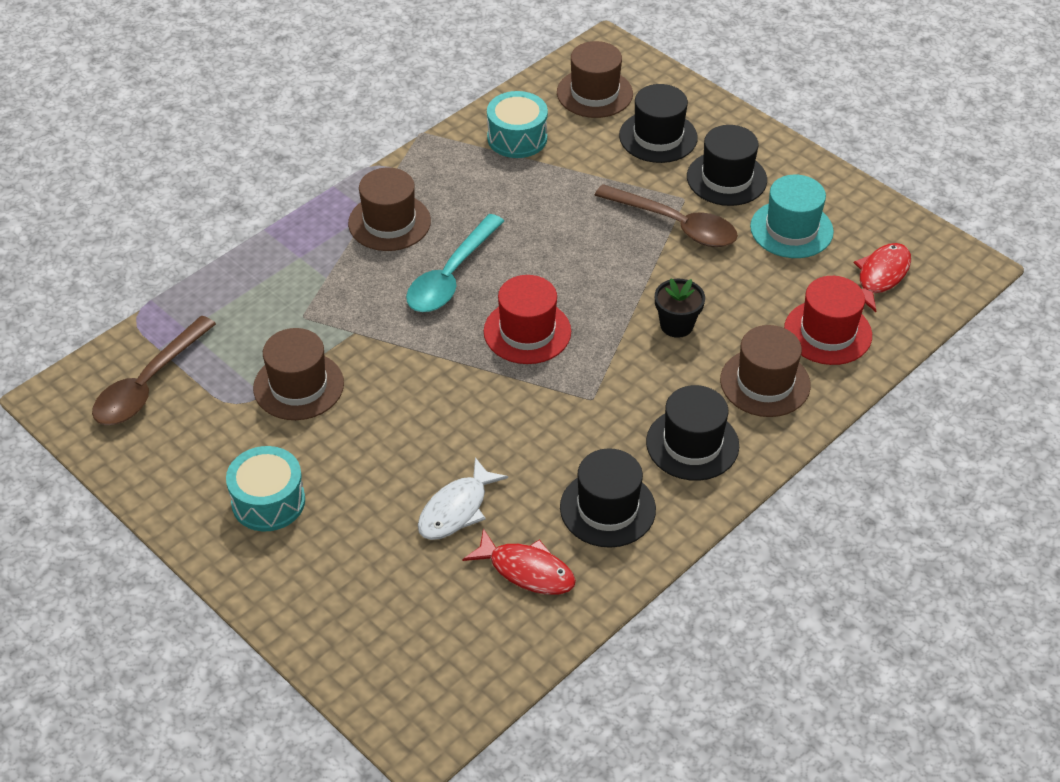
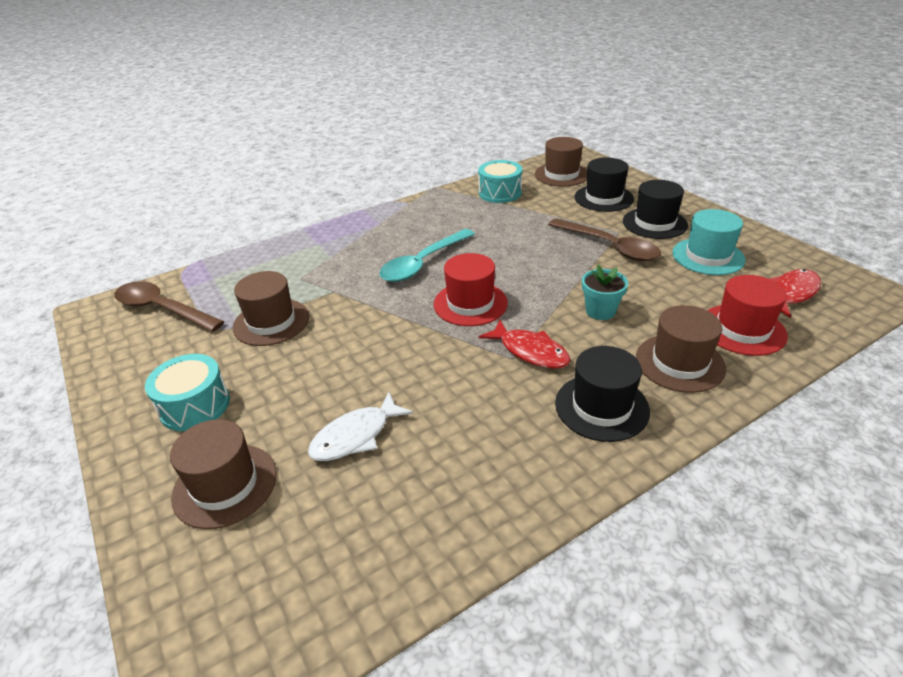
camera: 15 degrees right, 10 degrees down
brown spoon [92,316,216,425] -> brown spoon turned 75 degrees clockwise [114,281,224,332]
brown hat [348,167,431,251] -> brown hat moved to [170,419,276,529]
red fish [462,528,576,595] -> red fish moved to [479,320,571,369]
black hat [560,448,656,548] -> none
black flower pot [655,278,705,338] -> turquoise flower pot [582,265,628,320]

